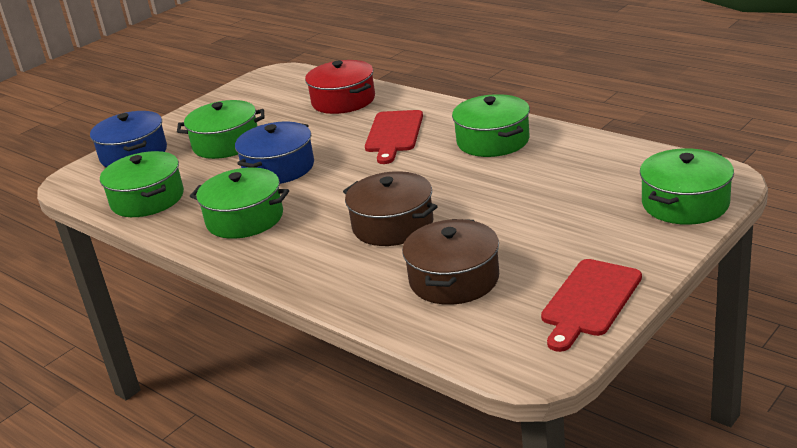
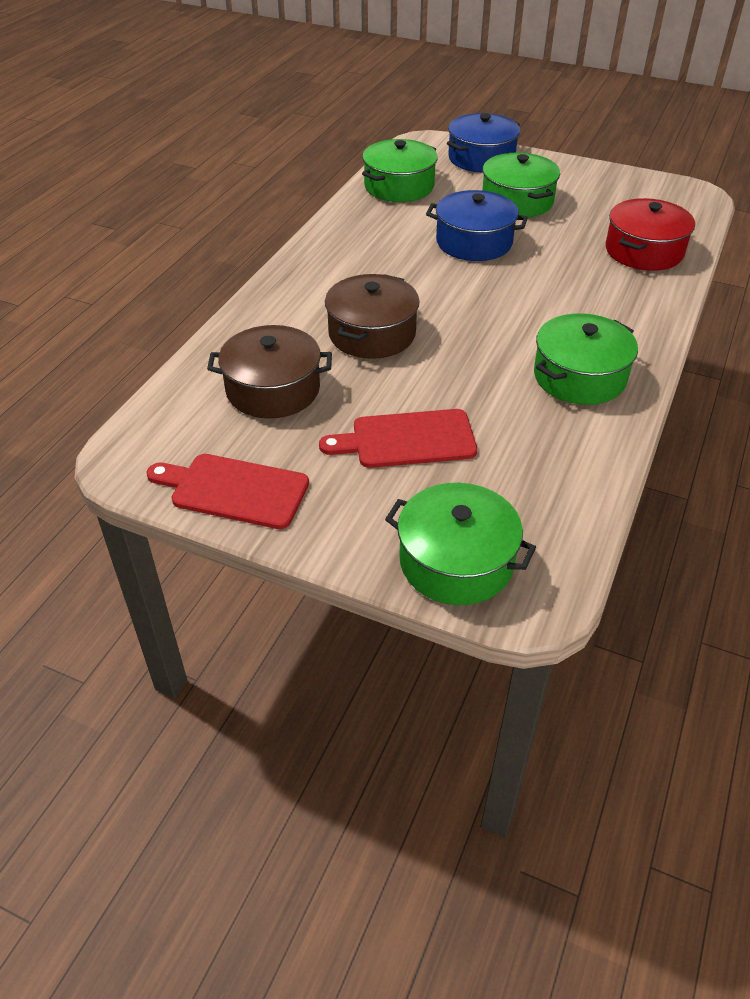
camera: 70 degrees right, 15 degrees up
green pot [190,168,289,239] -> none
red cutting board [365,110,423,164] -> red cutting board moved to [319,409,477,468]

